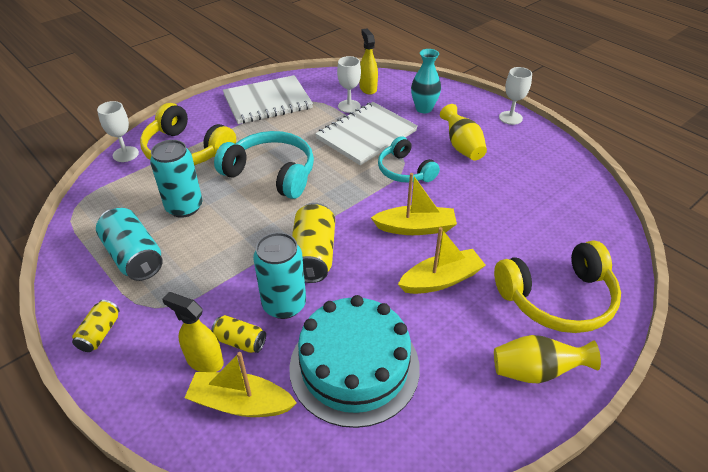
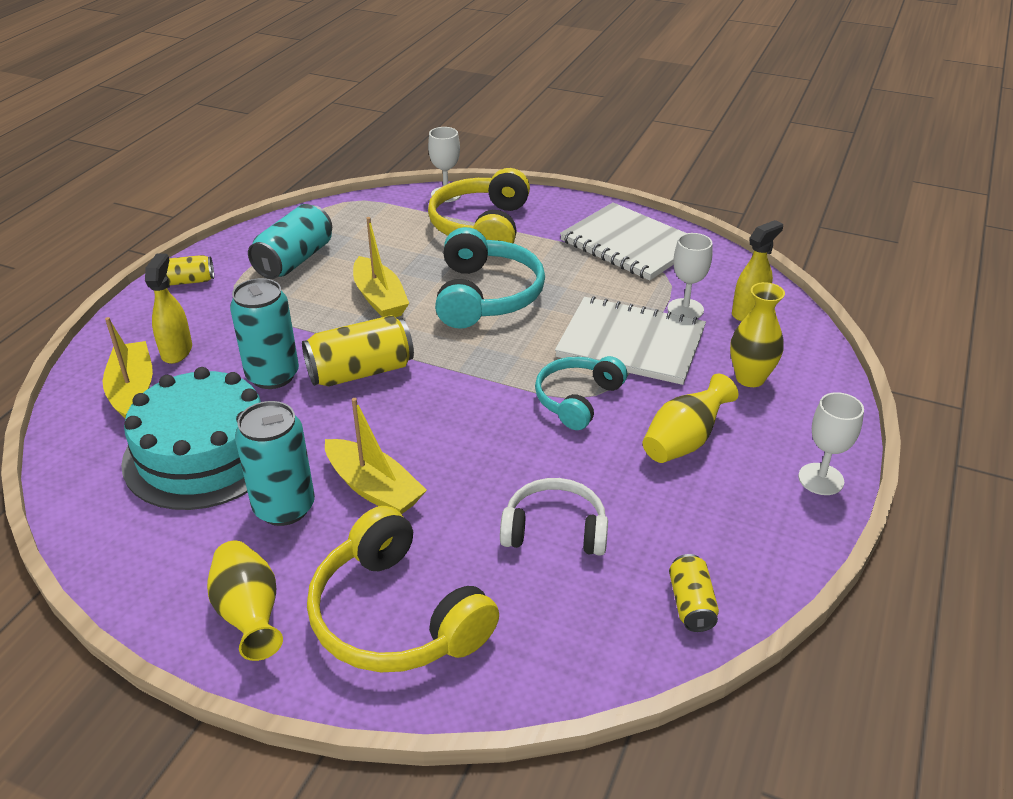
camera: 65 degrees right, 5 degrees down
turquoise can [150,140,203,218] -> turquoise can moved to [235,401,315,526]
yellow can [211,315,266,353] -> yellow can moved to [669,554,719,632]
yellow boat [371,173,457,235] -> yellow boat moved to [353,217,409,317]
turquoise vase [411,49,441,113] -> yellow vase [730,282,785,387]
none -> white headphones [500,478,608,556]

